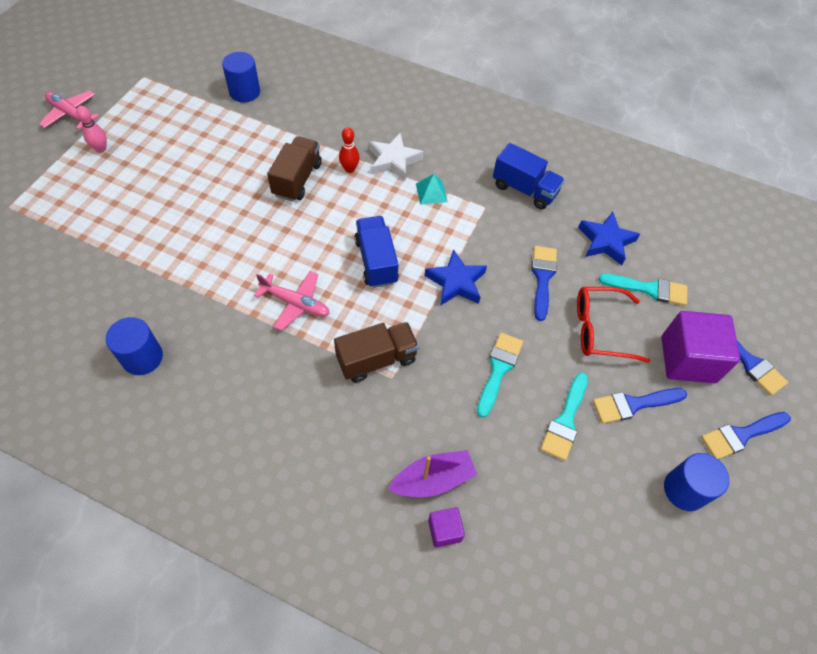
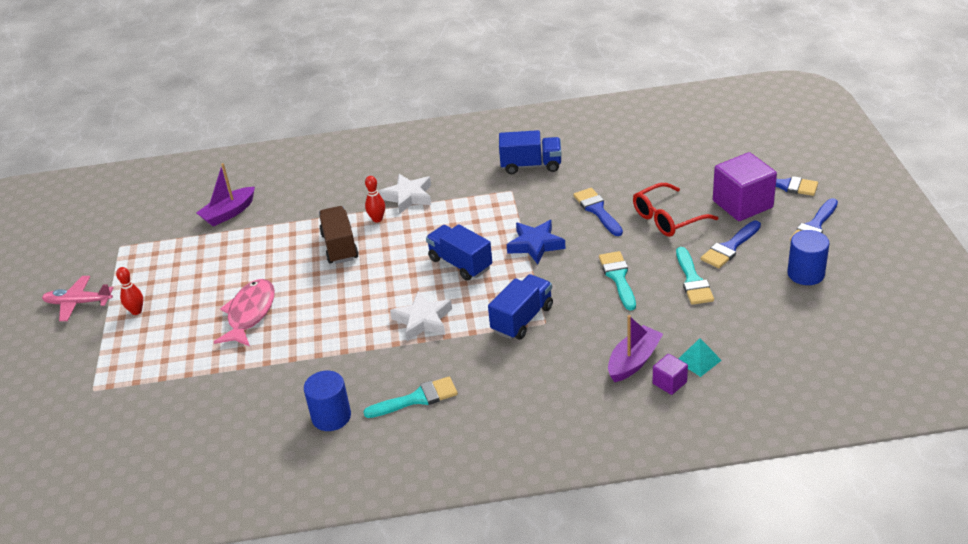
camera: 25 degrees left, 20 degrees down
pink bowling pin [76,106,107,153] -> red bowling pin [116,267,143,315]
blue cylinder [222,52,260,102] -> purple boat [196,163,255,227]
pink plane [254,271,330,331] -> white star [390,291,452,341]
brown truck [334,322,419,383] -> blue truck [488,274,553,340]
turquoise pyramid [416,174,448,205] -> turquoise pyramid moved to [678,338,722,377]
blue star [578,212,640,265] -> none
turquoise brush [599,274,687,306] -> turquoise brush moved to [363,377,458,418]
none -> pink fish [214,279,275,346]

